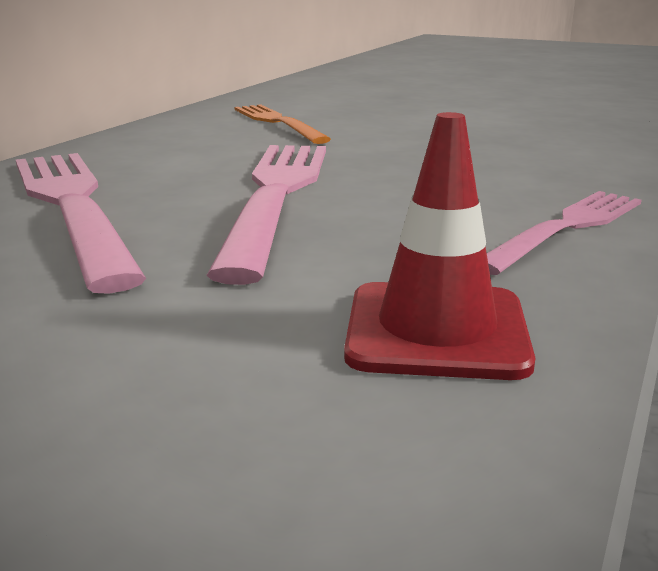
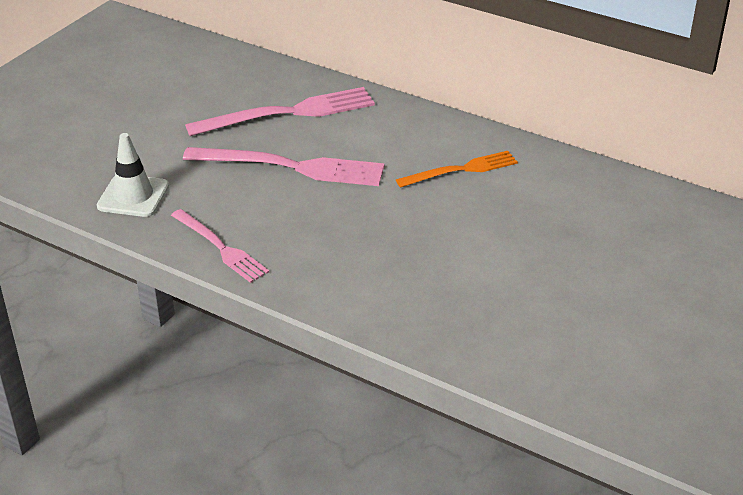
camera: 95 degrees right, 15 degrees up
red traffic cone [344,112,535,380] -> white traffic cone [97,133,169,217]

